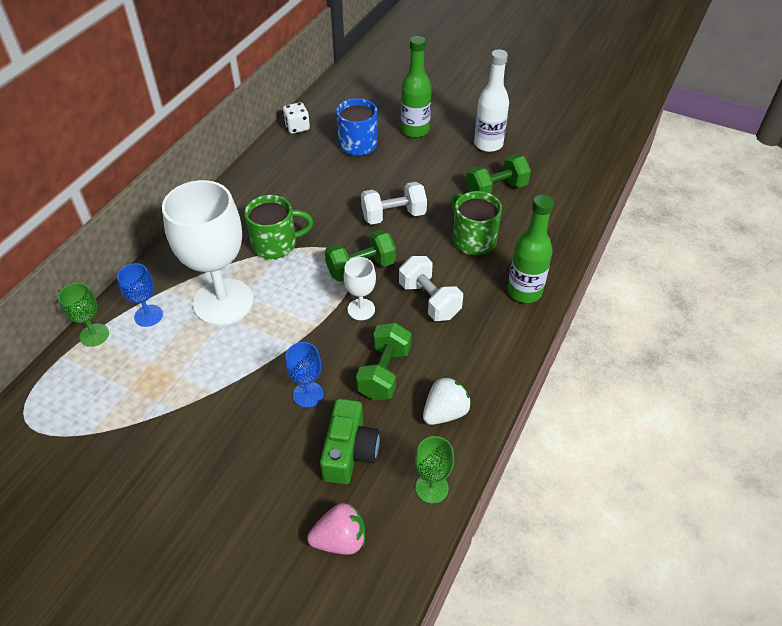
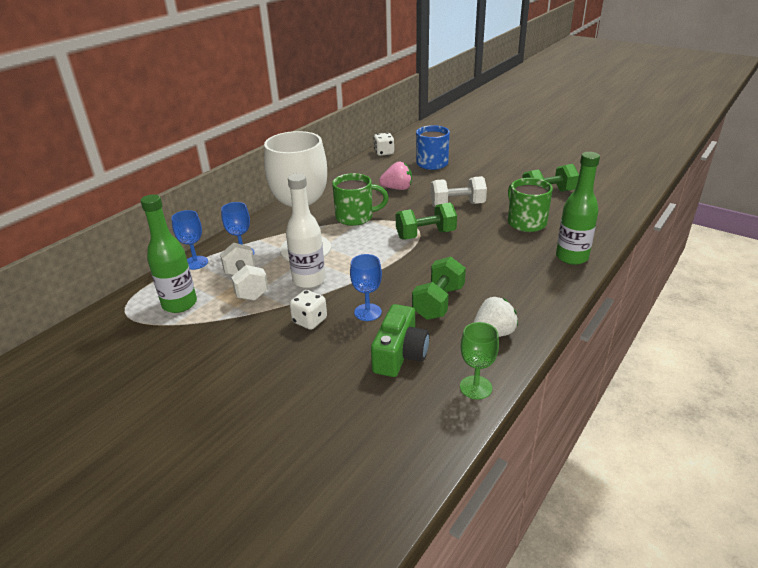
camera: 10 degrees right, 15 degrees down
green goblet [58,283,109,347] -> blue goblet [171,210,208,270]
pink strawberry [307,503,365,555] -> pink strawberry moved to [379,162,412,190]
white goblet [344,257,376,320] -> none
white dumbbell [399,256,463,321] -> white dumbbell moved to [220,243,269,301]
green bottle [401,36,432,138] -> green bottle moved to [141,194,197,313]
white bottle [474,49,509,152] -> white bottle moved to [286,173,325,288]
none -> white dice [289,290,327,330]

